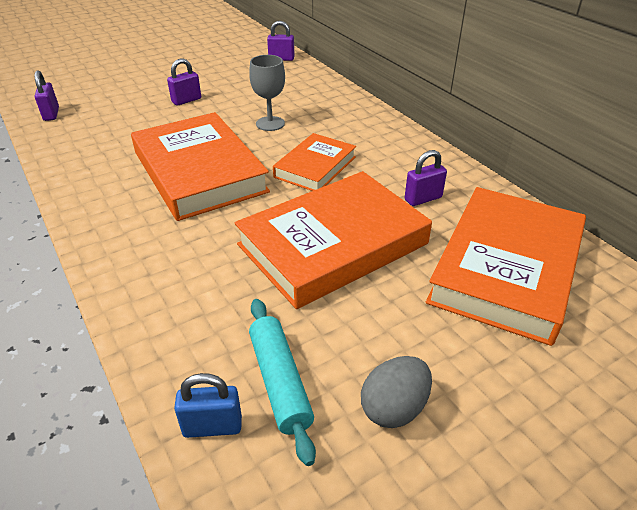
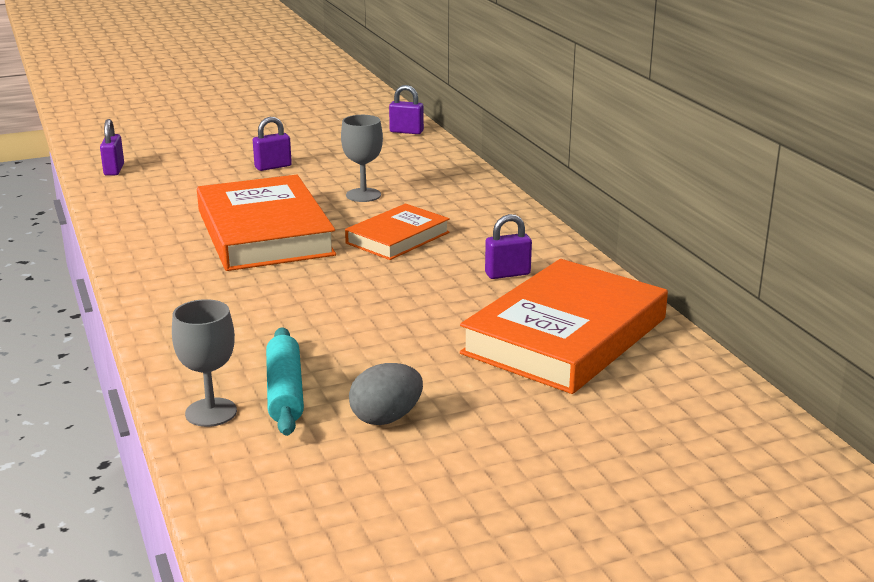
camera: 10 degrees right, 15 degrees down
blue padlock [174,373,242,438] -> grey goblet [172,299,237,427]
orange book [234,171,432,309] -> none

